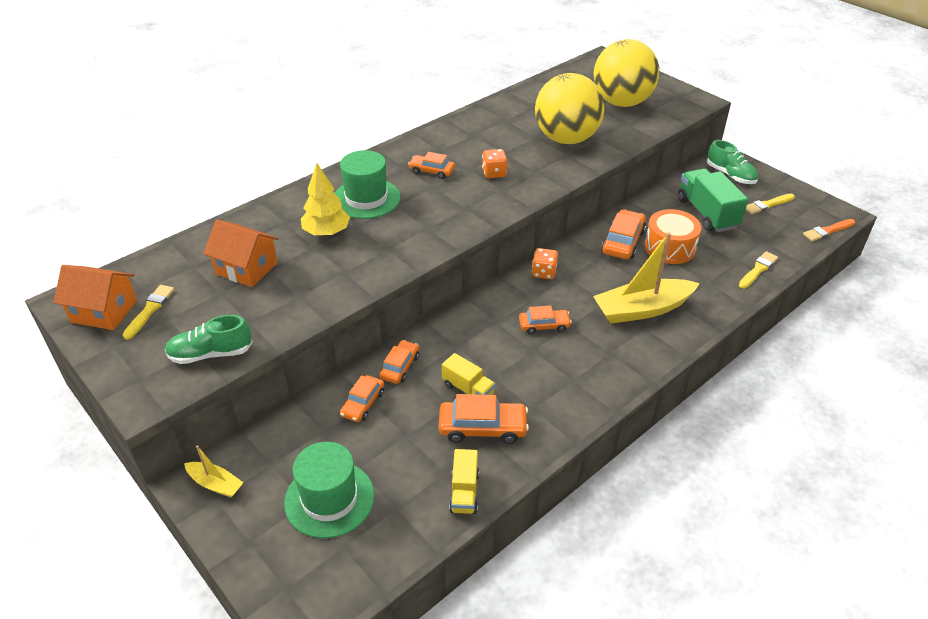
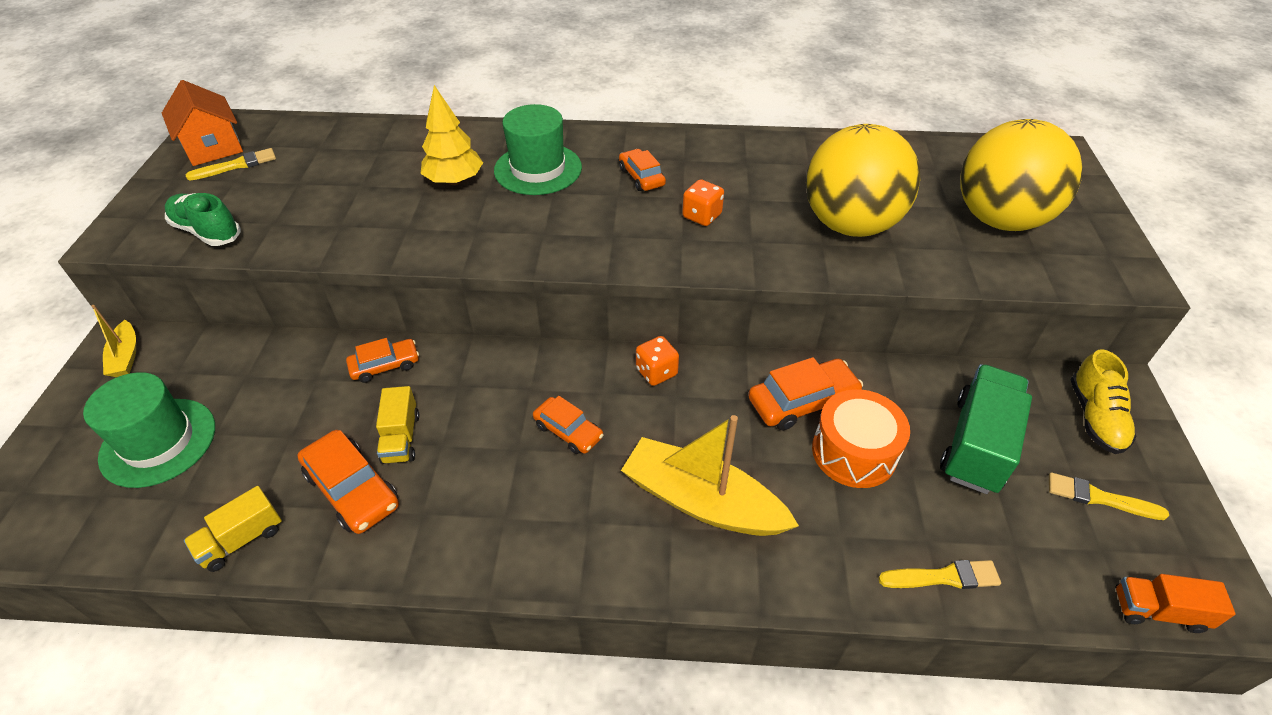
camera: 45 degrees right, 5 degrees up
orange house [203,220,279,287] -> none
orange car [340,375,385,422] -> none
green shoe [707,140,758,184] -> yellow shoe [1070,349,1137,454]
orange brush [803,219,855,241] -> orange truck [1115,574,1236,633]

